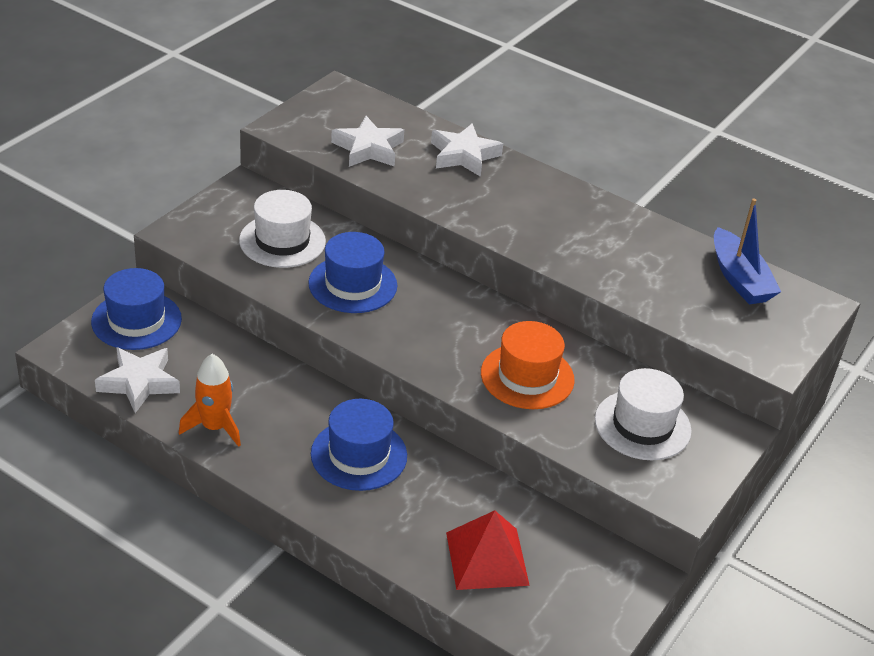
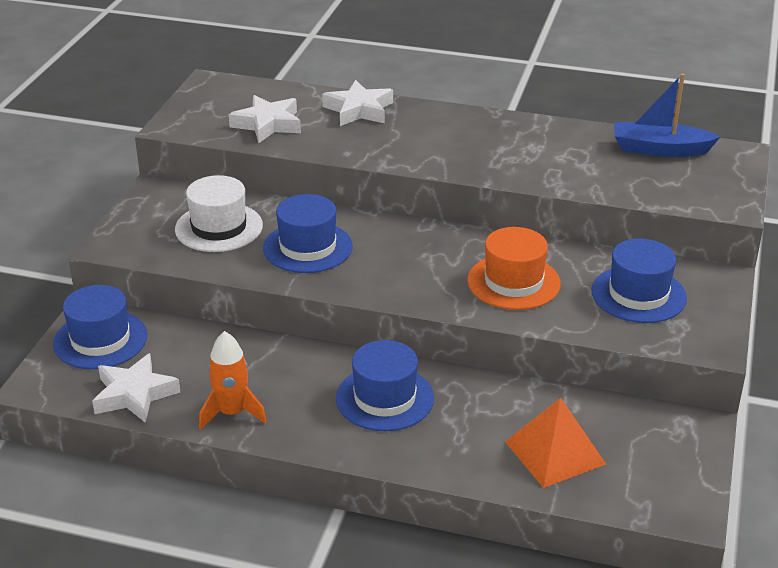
camera: 15 degrees left, 5 degrees down
red pyramid [446,510,530,590] -> orange pyramid [505,398,606,488]
white hat [595,368,692,460] -> blue hat [591,239,687,323]
blue boat [714,199,781,305] -> blue boat turned 135 degrees clockwise [614,74,720,157]

